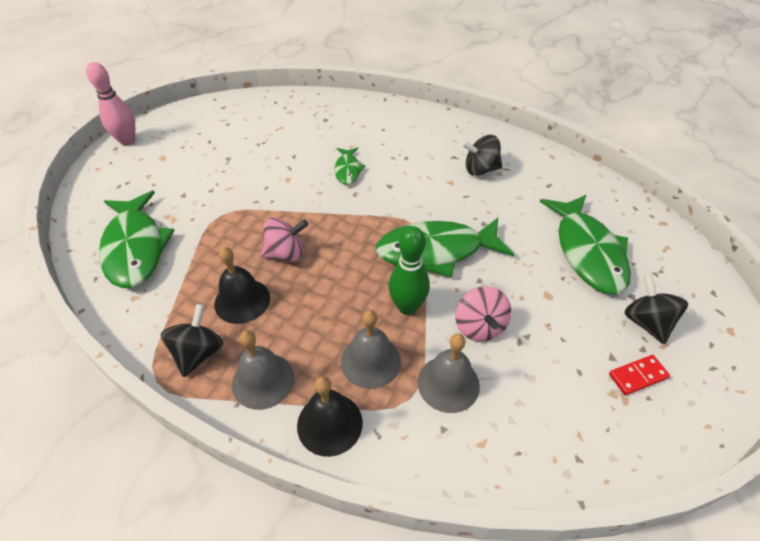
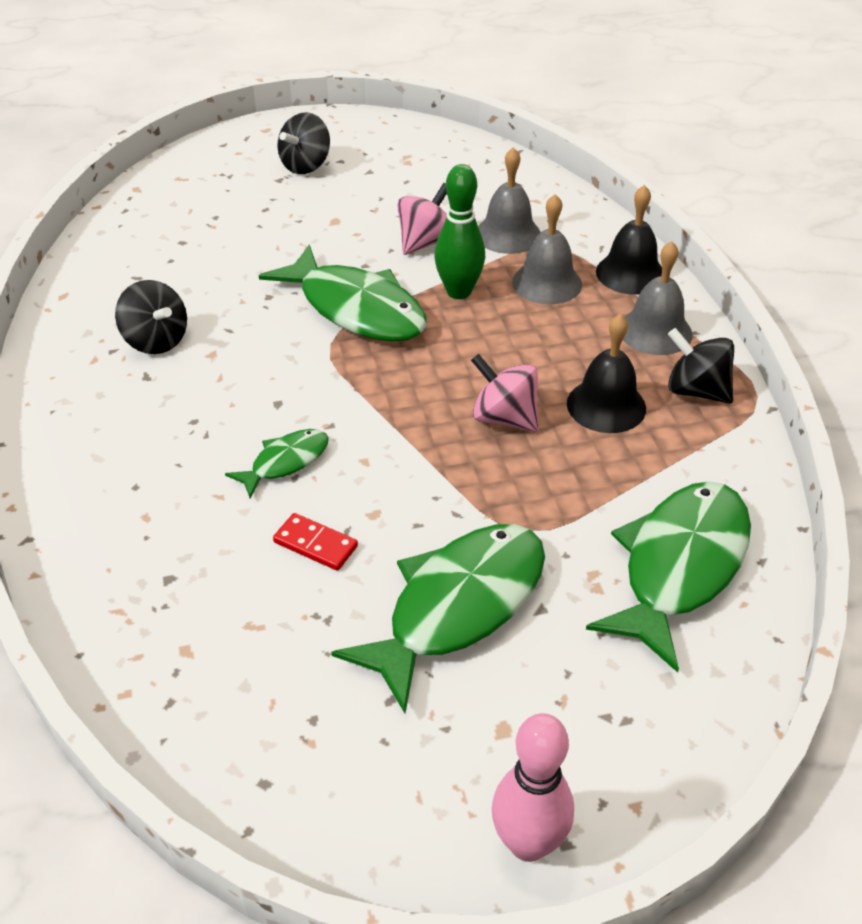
camera: 130 degrees left, 5 degrees down
black spinning top [161,304,223,377] -> black spinning top turned 60 degrees clockwise [668,328,734,404]
green fish [540,195,631,294] -> green fish moved to [331,524,545,713]
red domino [609,355,670,395] -> red domino moved to [273,513,358,571]

